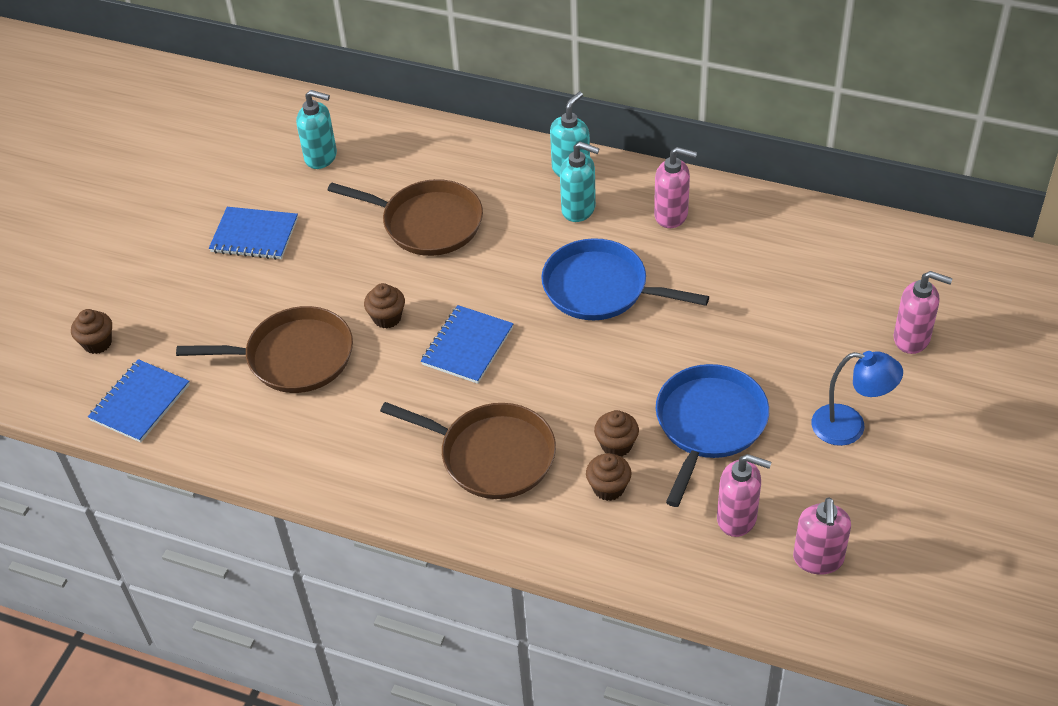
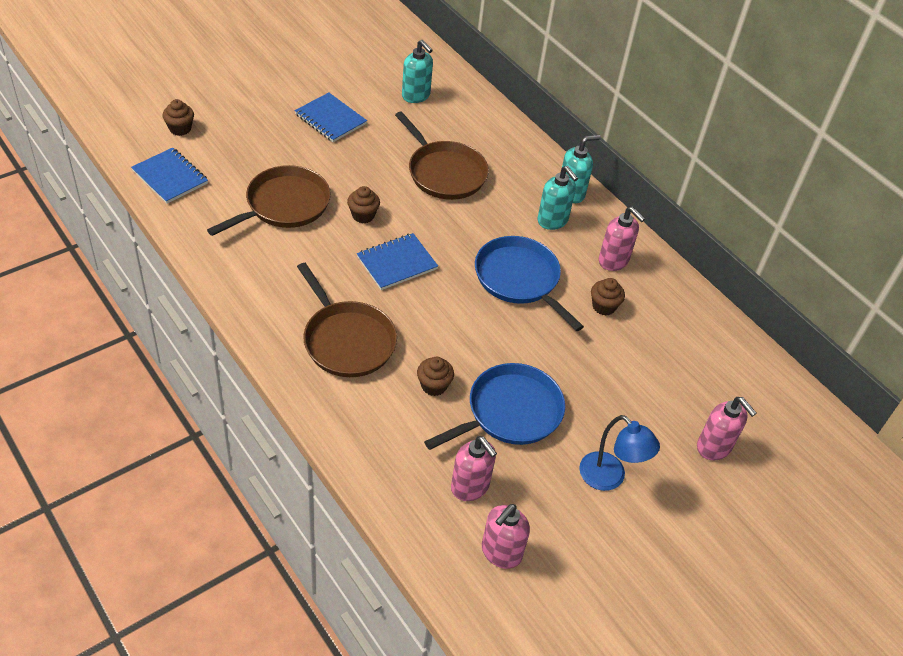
camera: 25 degrees right, 0 degrees up
blue notebook [88,359,190,443] -> blue notebook turned 75 degrees clockwise [131,148,208,204]
brown pan [176,306,353,393] -> brown pan turned 75 degrees counterclockwise [207,165,331,236]
brown cupcake [586,453,631,501] -> brown cupcake moved to [591,278,625,316]

